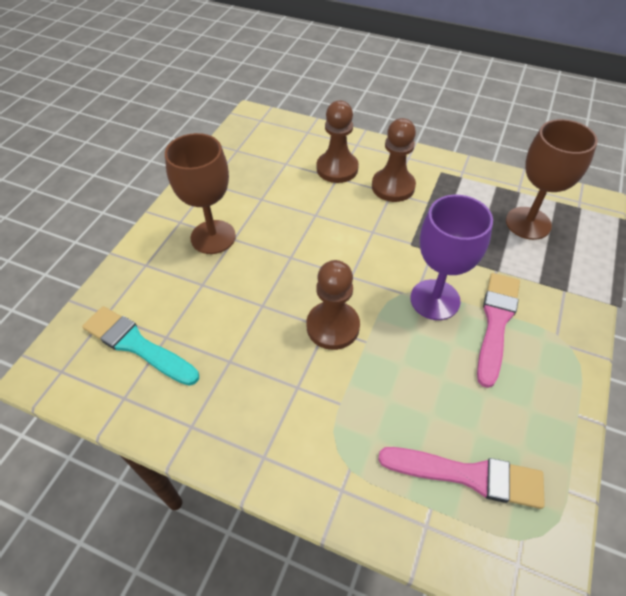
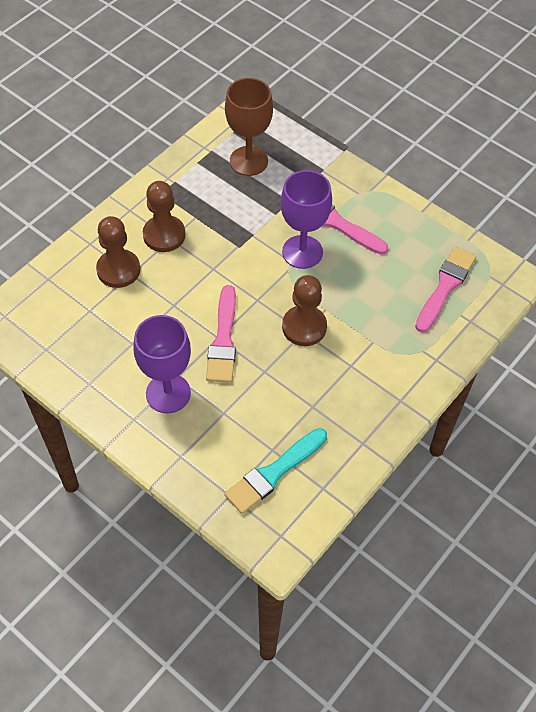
camera: 75 degrees left, 5 degrees up
brown goblet [165,133,236,254] -> purple goblet [133,315,191,413]
none -> pink brush [206,285,236,383]

